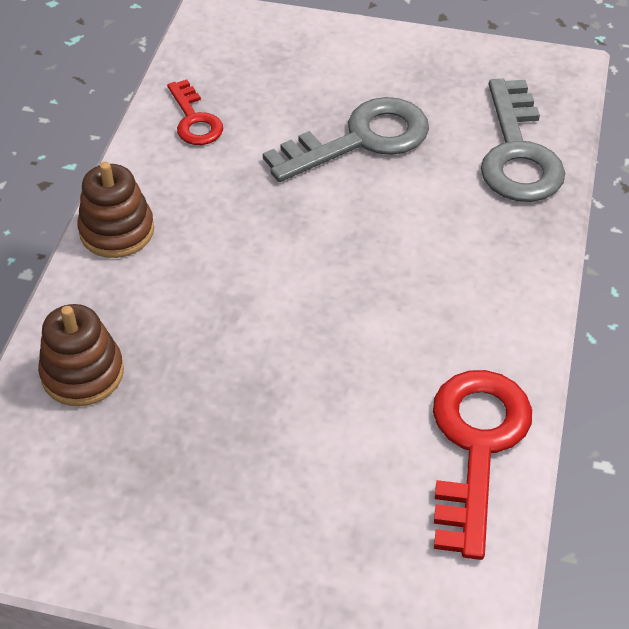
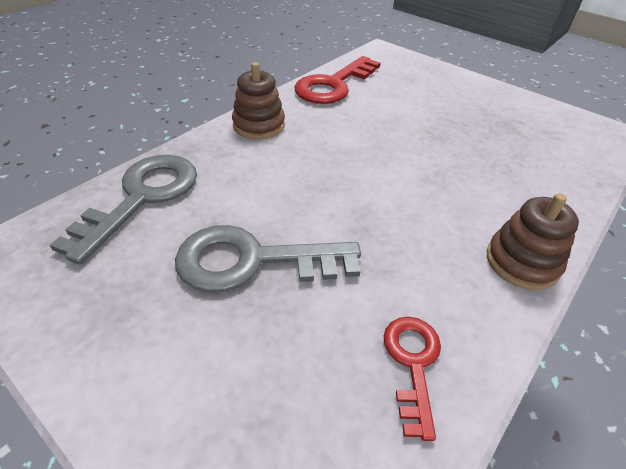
camera: 155 degrees left, 5 degrees down
brown stacking toy [38,304,124,406] -> brown stacking toy moved to [232,62,285,140]

